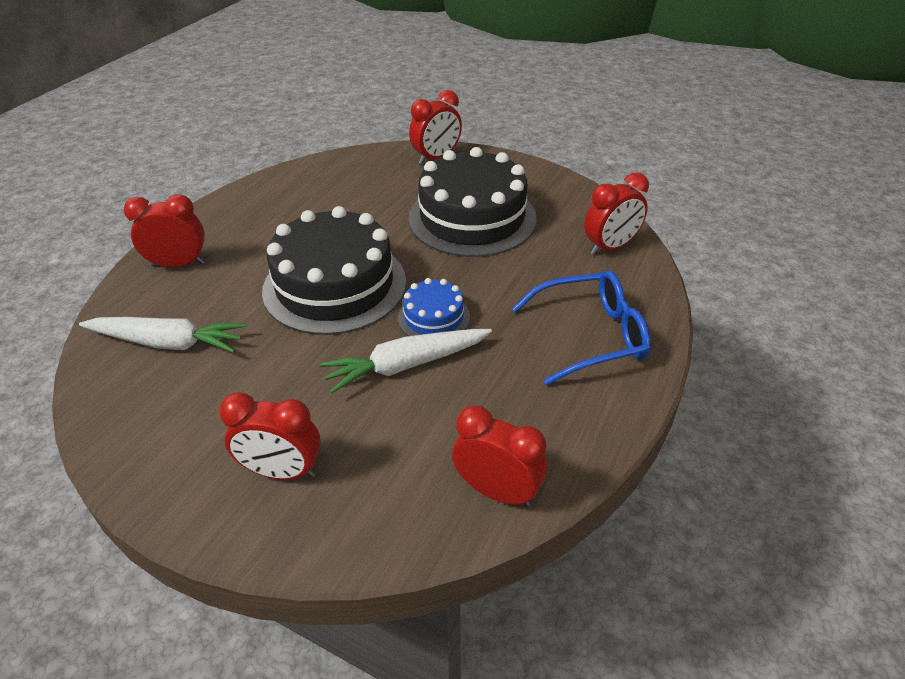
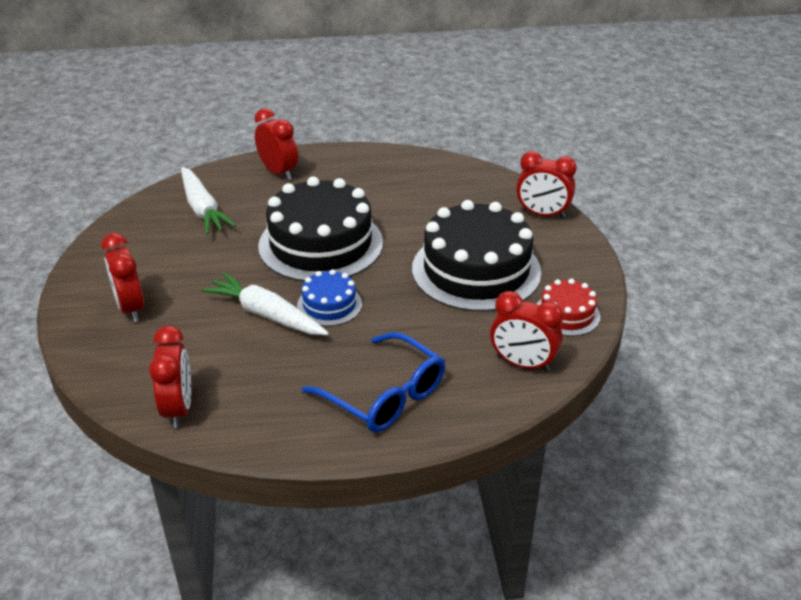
camera: 55 degrees right, 5 degrees down
none -> red cake [537,278,600,336]

